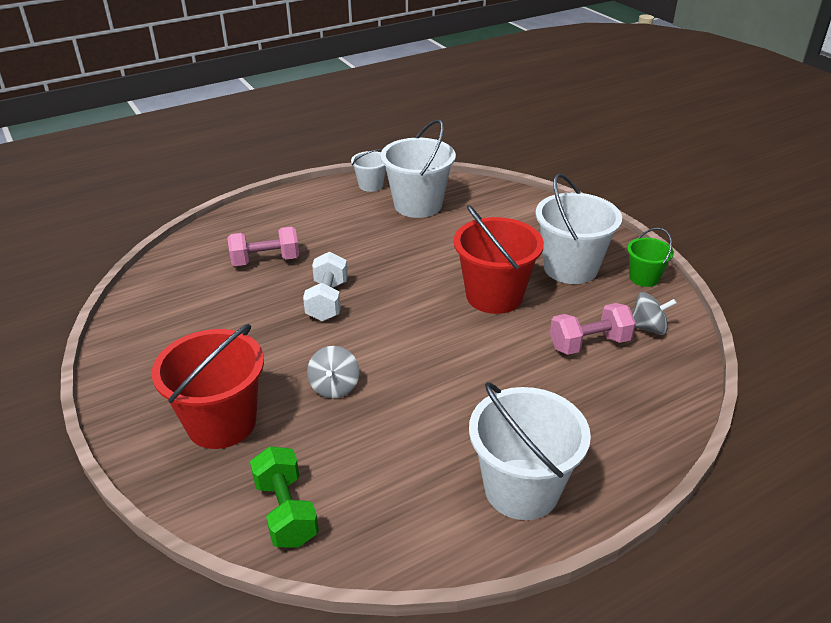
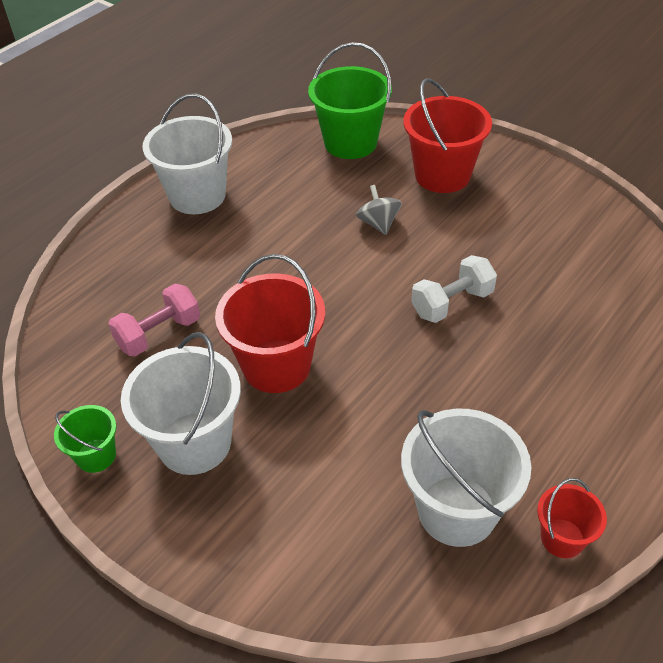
camera: 160 degrees right, 10 degrees up
pink dumbbell [227,226,299,266] -> none
green dumbbell [250,446,319,548] -> green bucket [308,42,392,159]
white dumbbell [303,252,348,321] -> white dumbbell turned 75 degrees clockwise [411,255,497,323]
white bucket [351,149,386,192] -> red bucket [537,478,607,558]
grey spinning top [632,292,677,335] -> none

